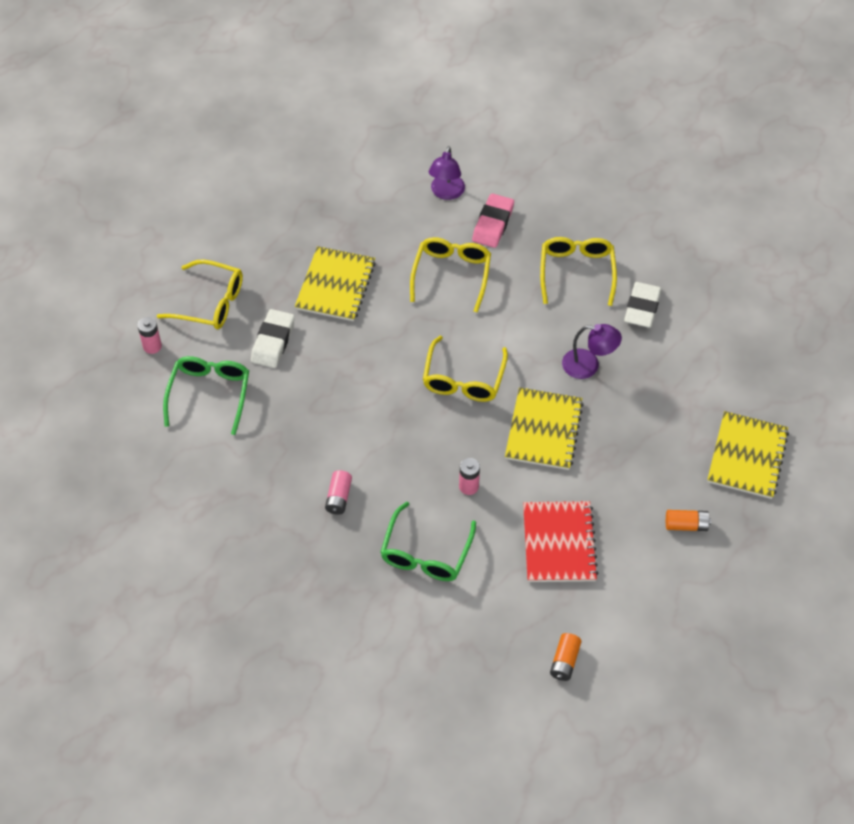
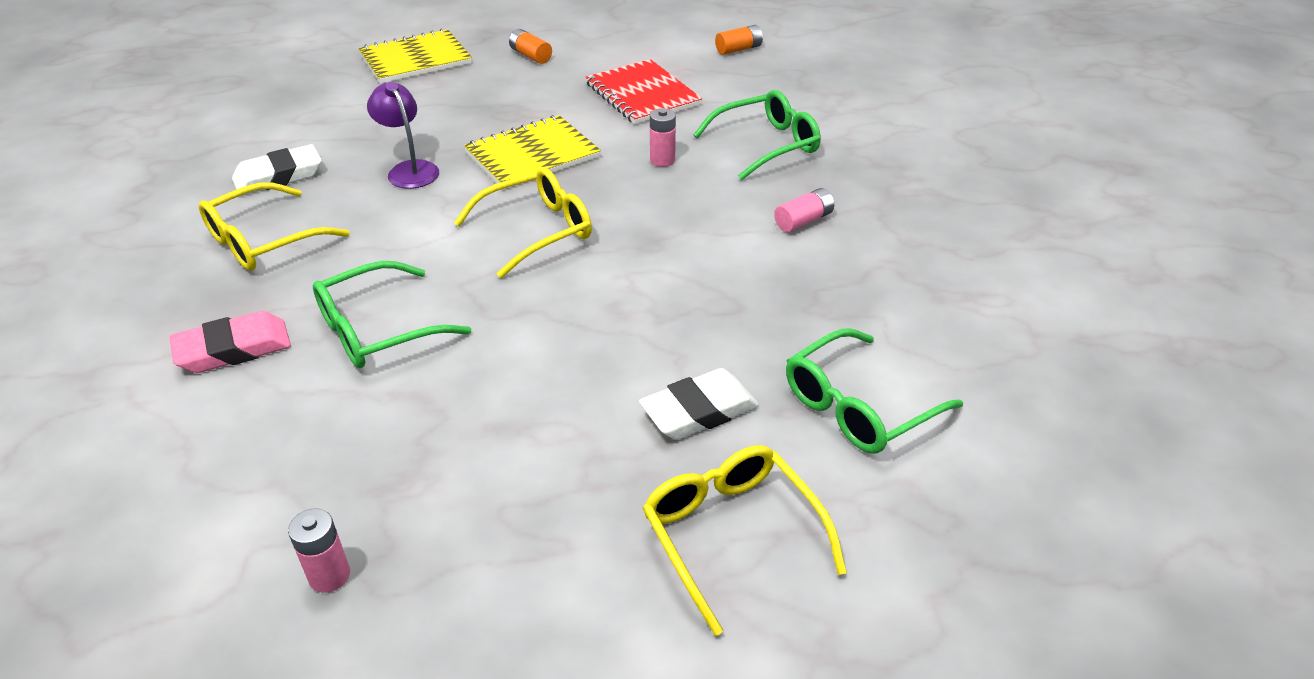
camera: 135 degrees left, 15 degrees down
pink battery [137,317,162,354] -> pink battery moved to [288,509,350,592]
yellow notebook [295,246,376,321] -> none
yellow glasses [410,237,491,313] -> green glasses [313,261,471,368]
purple lamp [429,146,465,200] -> none
red notebook [523,501,599,582] -> red notebook turned 75 degrees counterclockwise [586,59,702,124]

